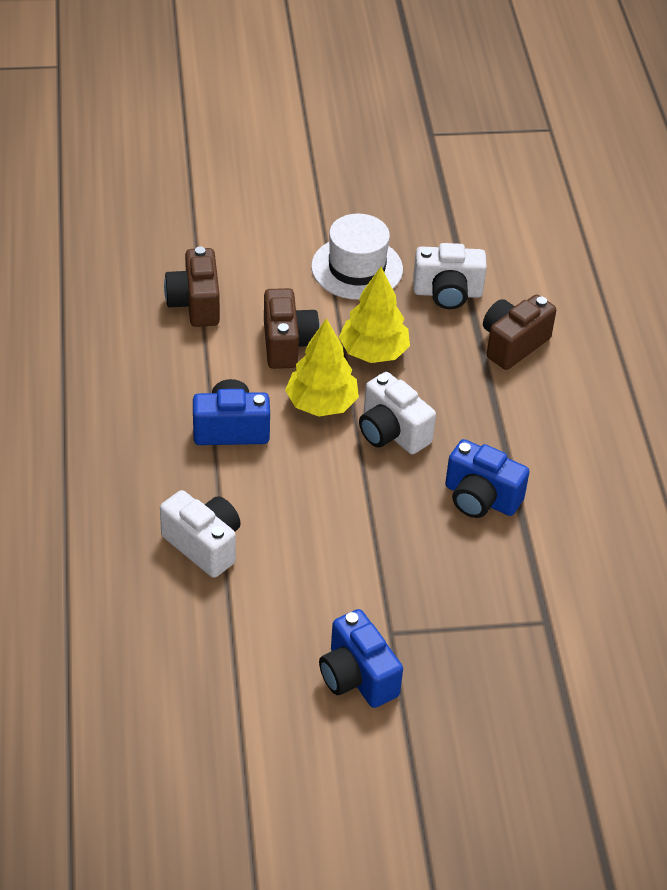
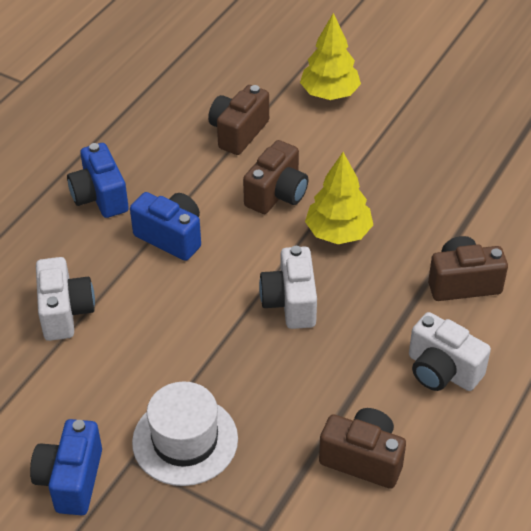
camera: 40 degrees right, 0 degrees up
yellow tree [285,318,359,417] -> yellow tree moved to [300,13,361,100]
white hat [311,214,403,300] -> white hat moved to [132,381,238,486]
white camera [413,243,487,309] -> white camera moved to [409,312,491,391]
blue camera [445,439,530,518] -> blue camera moved to [67,143,129,218]
none -> brown camera [319,408,406,489]

